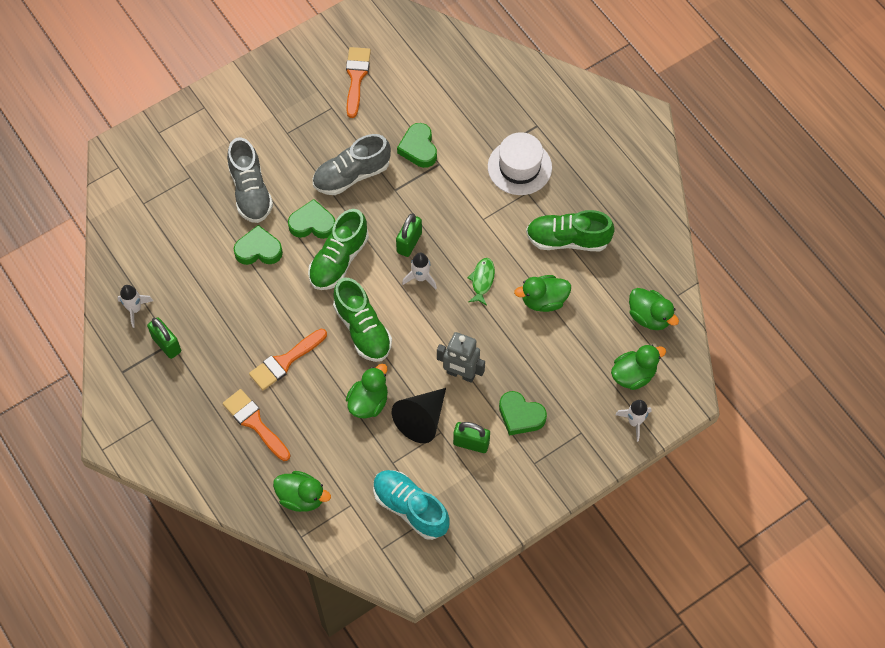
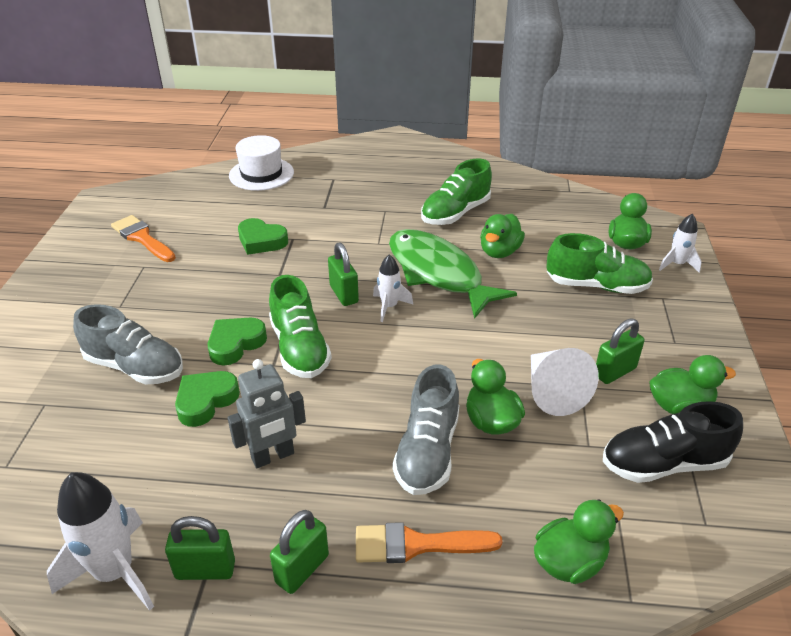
camera: 50 degrees left, 25 degrees down
white rocket [117,285,153,328] -> white rocket [47,472,154,611], size x1.73
orange brush [249,329,327,390] -> none
grey shoe [313,134,391,195] -> grey shoe moved to [393,364,459,495]
green shoe [333,277,392,362] -> green shoe moved to [546,233,653,294]
turquoise shoe [373,470,450,540] -> black shoe [603,401,743,483]
black cone [392,388,446,443] -> white cone [531,348,599,416]
grey robot [437,332,485,383] -> grey robot moved to [227,359,306,468]
green fish [468,258,495,305] -> green fish [389,229,517,319], size x2.49
white hat [488,132,552,195] -> white hat moved to [229,135,294,191]
green heart [499,391,547,435] -> none
green duck [629,288,679,330] -> green duck moved to [649,355,736,414]
none -> green padlock [270,510,329,594]

